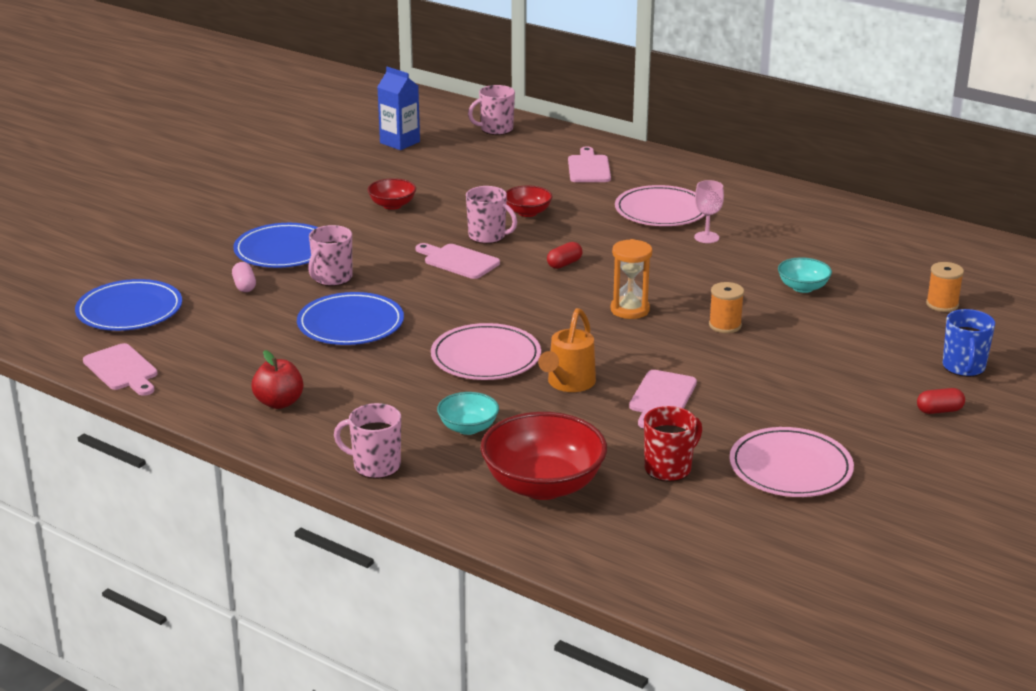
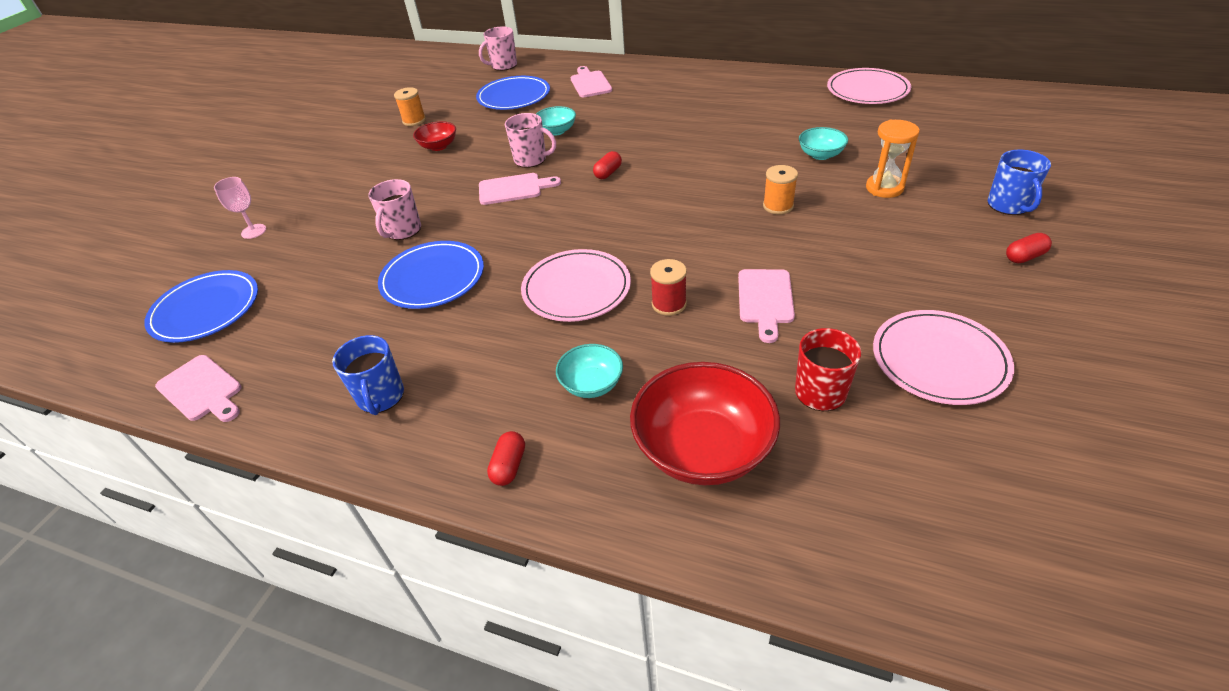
camera: 10 degrees left, 15 degrees up
pink capsule [232,262,256,292] -> none
blue plate [233,223,318,268] -> blue plate moved to [476,76,550,110]
red apple [252,350,303,409] -> blue mug [332,335,404,415]
pink mug [334,403,401,479] -> red capsule [487,431,525,486]
blue carton [378,67,420,150] -> none
pink cutting board [416,243,500,279] -> pink cutting board turned 150 degrees clockwise [479,173,561,205]
red bowl [506,186,553,217] -> turquoise bowl [536,106,576,135]
orange watering can [538,308,596,392] -> red spool [650,259,687,316]
orange hourglass [611,239,652,319] -> orange hourglass moved to [866,120,920,198]
pink plate [615,185,705,226] -> pink plate moved to [827,68,911,104]
pink goblet [694,180,724,243] -> pink goblet moved to [214,177,266,239]
orange spool [926,262,964,312] -> orange spool moved to [394,87,426,126]

